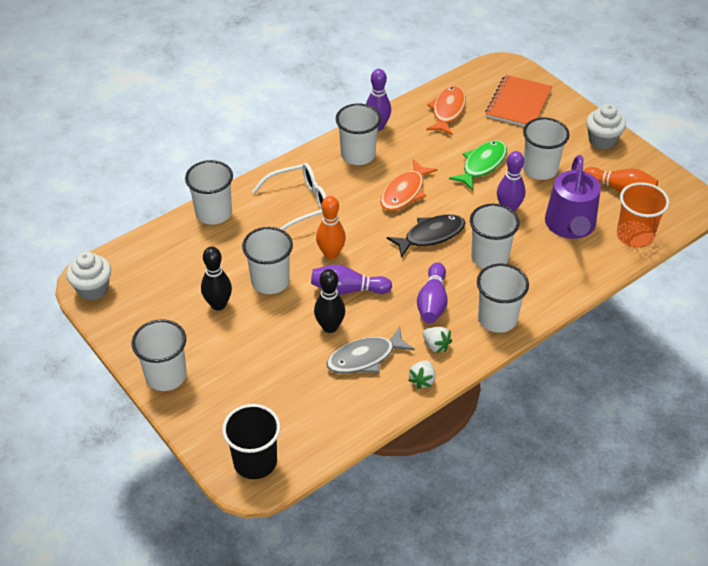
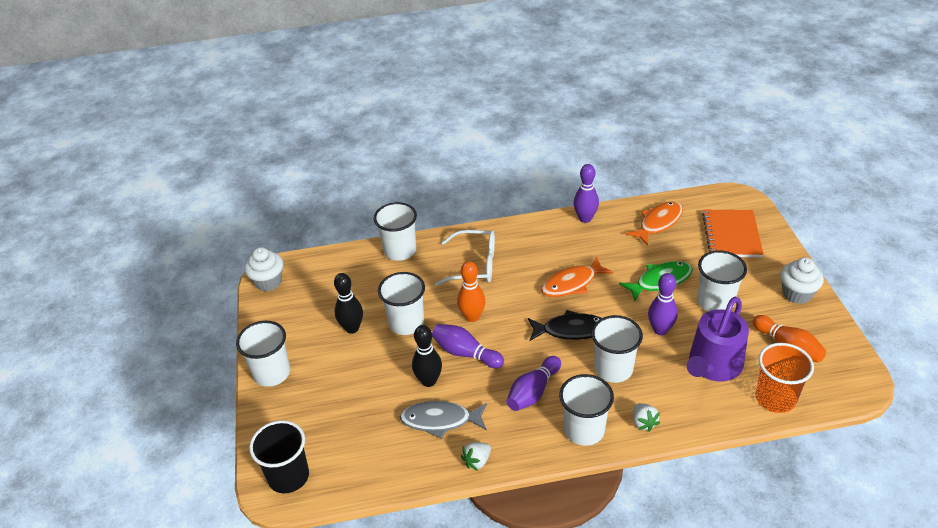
camera: 30 degrees right, 5 degrees down
white cup [336,103,381,165] -> none
white strawberry [423,327,452,353] -> white strawberry moved to [633,403,660,432]
orange notebook [485,75,552,126] -> orange notebook turned 45 degrees counterclockwise [702,210,764,257]

